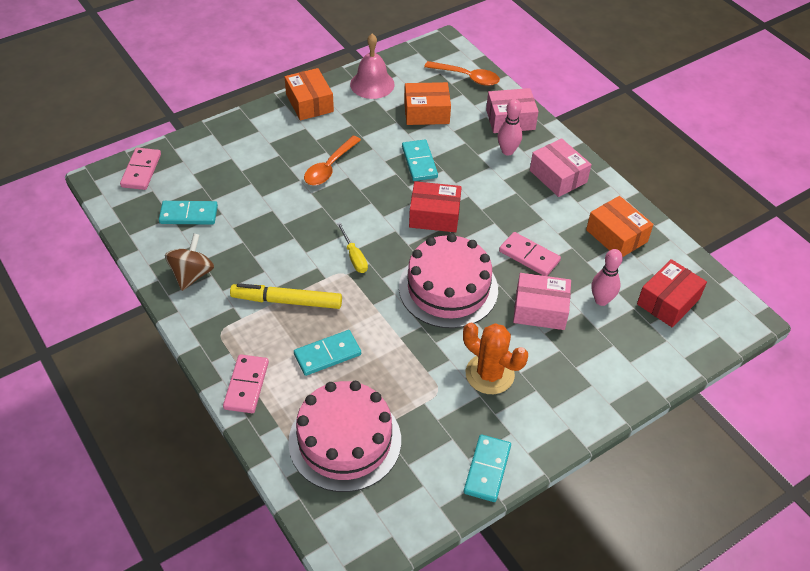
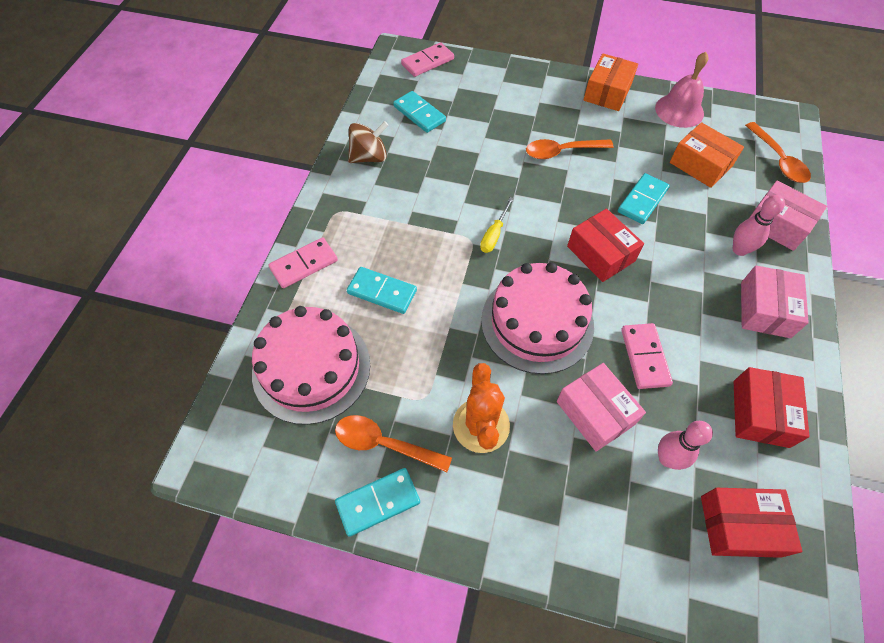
camera: 50 degrees right, 10 degrees up
yellow marker [230,283,342,309] -> none
orange box [586,196,654,257] -> red box [734,367,810,448]
none -> orange spoon [335,415,452,472]

